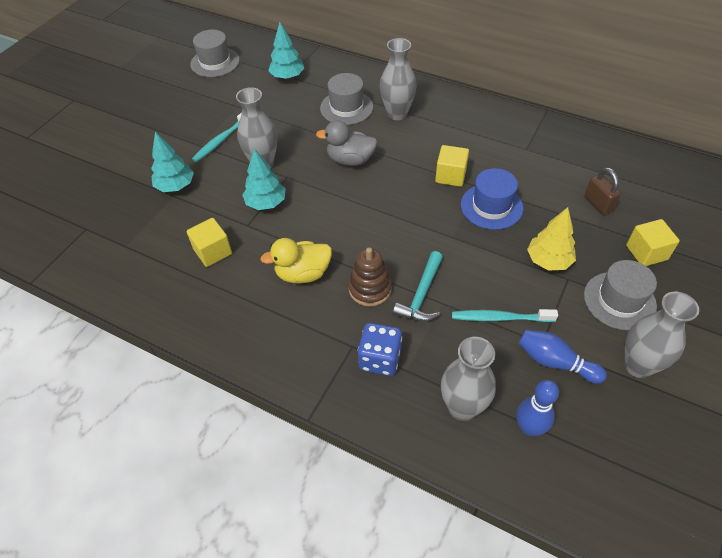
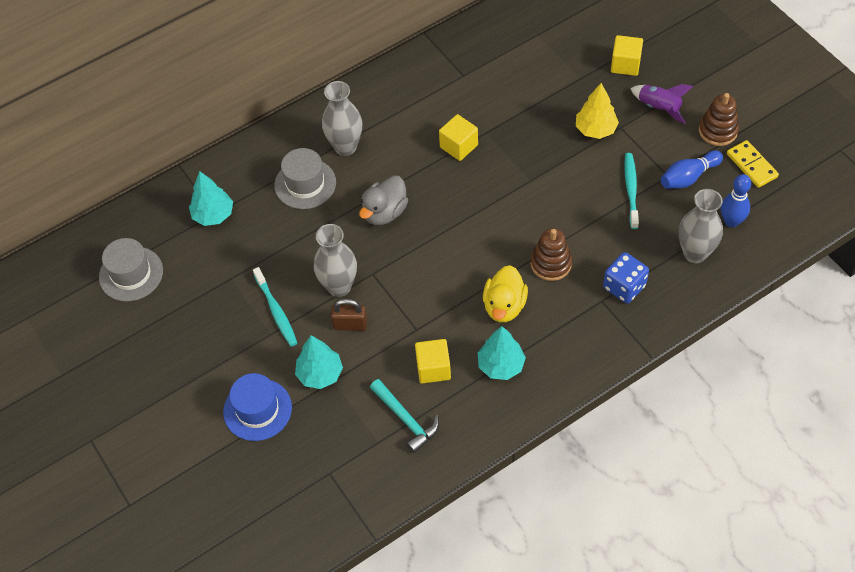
camera: 60 degrees left, 5 degrees up
turquoise tree [242,148,286,210] -> turquoise tree moved to [478,326,526,380]
turquoise hammer [393,251,443,322] -> turquoise hammer moved to [370,379,439,453]
turquoise toothbrush [452,309,558,322] -> turquoise toothbrush turned 150 degrees clockwise [624,153,639,229]
blue hat [461,168,523,230] -> blue hat moved to [223,373,292,441]
grey hat [584,260,657,330] -> purple rocket [630,84,693,124]
brown padlock [585,167,621,214] -> brown padlock moved to [331,299,367,331]
grey vase [624,292,699,378] -> brown stacking toy [699,93,739,146]
none -> yellow domino [727,140,779,188]

